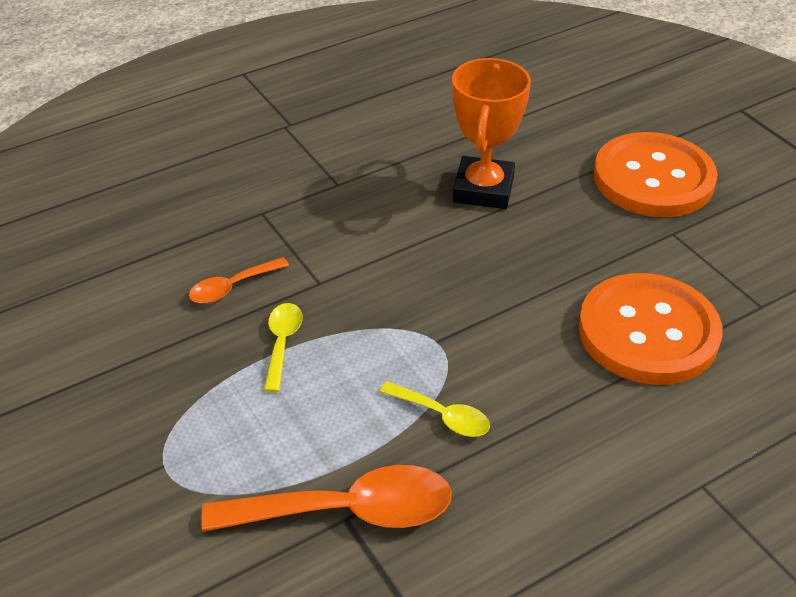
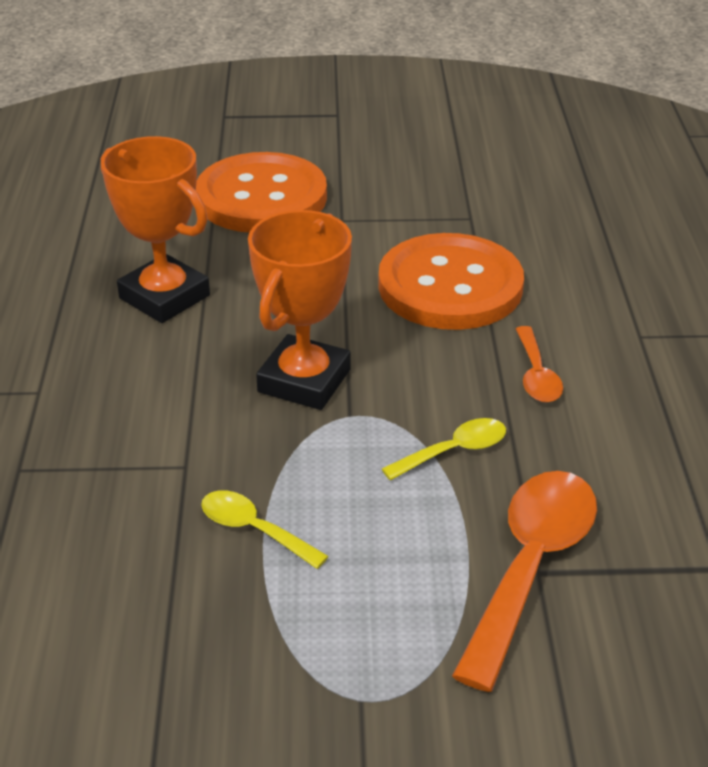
camera: 60 degrees left, 5 degrees down
orange spoon [189,257,289,304] -> orange spoon moved to [516,326,563,402]
none -> orange trophy [248,210,352,410]

